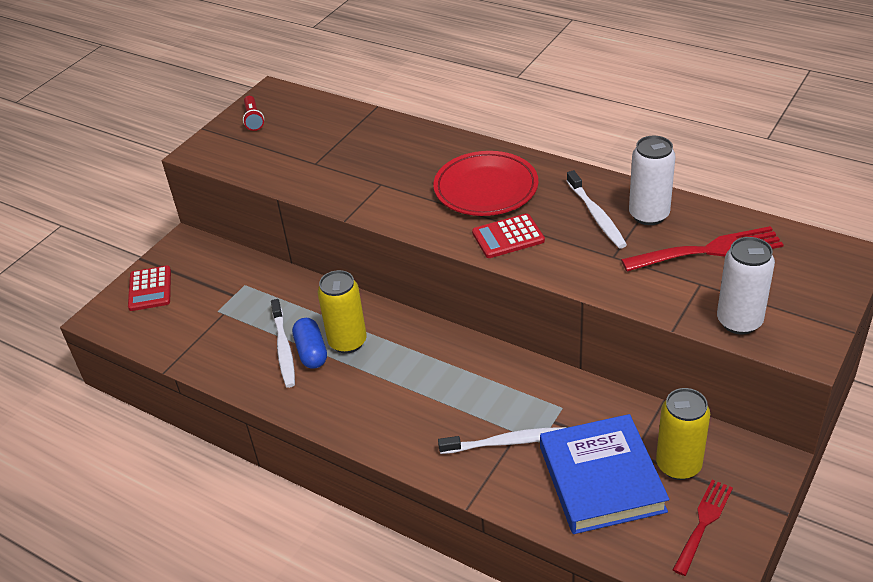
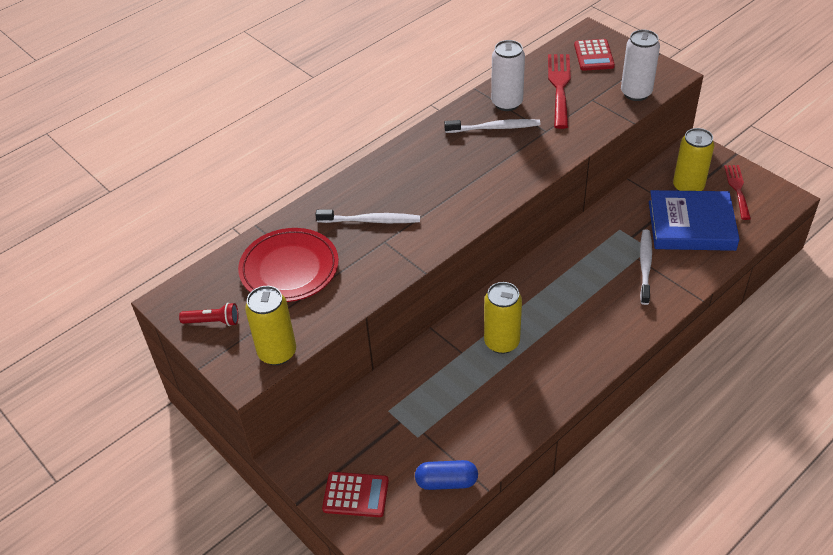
camera: 75 degrees left, 5 degrees up
white toothbrush [271,299,295,388] -> white toothbrush moved to [315,210,420,223]
blue capsule [292,318,327,369] -> blue capsule moved to [415,460,478,490]
red plate [433,151,538,216] -> red plate moved to [238,228,339,302]
red calculator [472,213,545,258] -> red calculator moved to [574,39,615,71]
red fork [673,480,733,576] -> red fork turned 45 degrees clockwise [724,165,751,220]
none -> yellow can [245,286,296,365]

